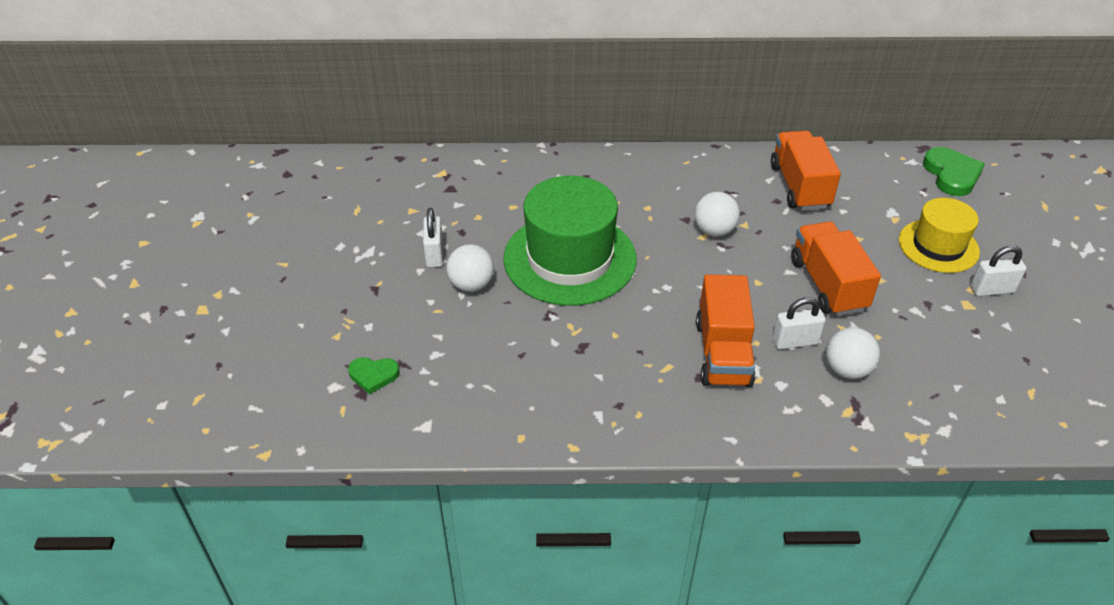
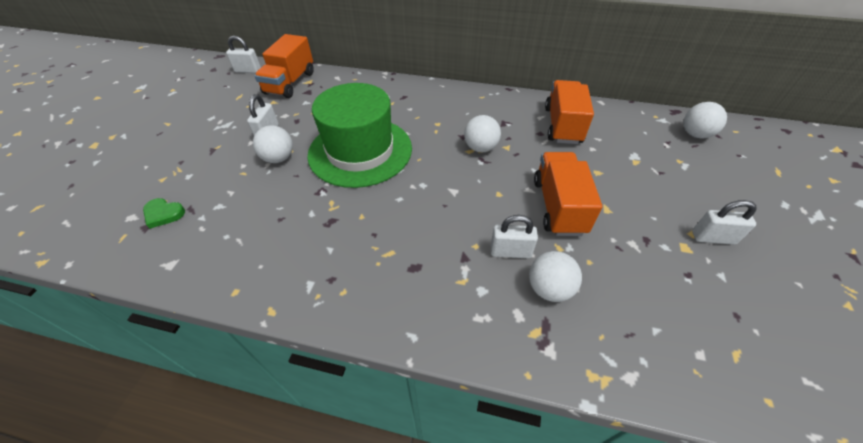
camera: 15 degrees right, 5 degrees up
orange truck [696,274,755,387] -> orange truck moved to [255,34,314,98]
yellow hat [899,198,980,273] -> none
green heart [923,147,985,196] -> white ball [684,102,727,138]
none -> white padlock [226,36,261,73]

